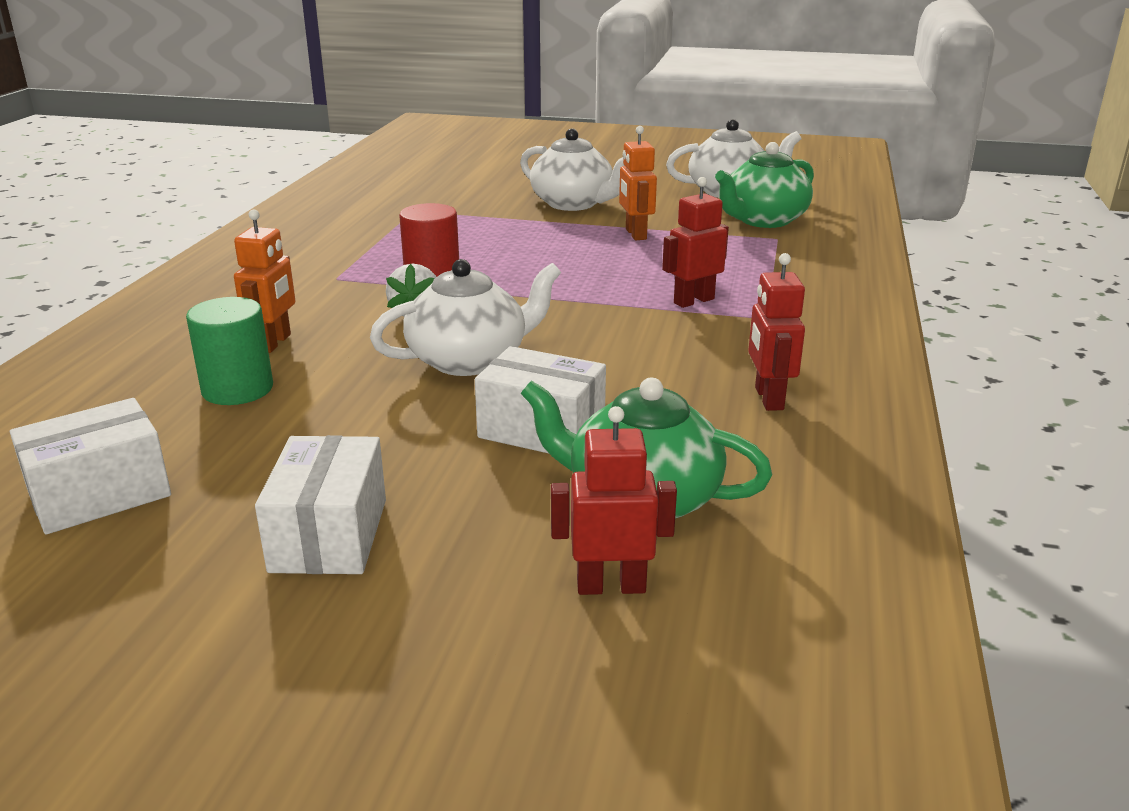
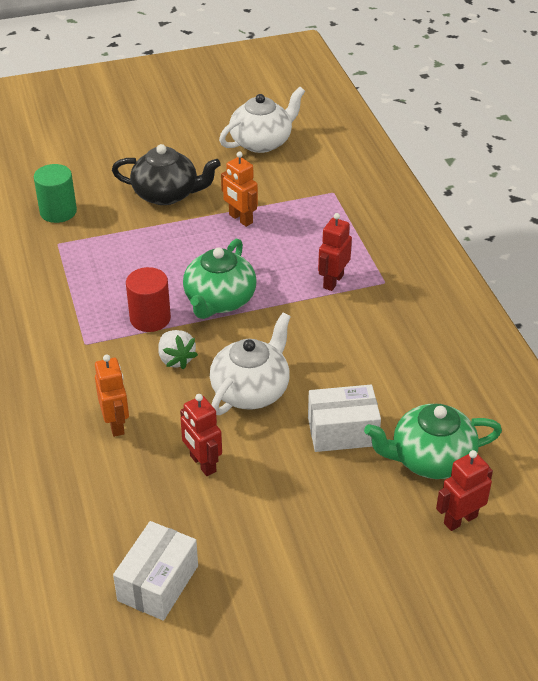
camera: 30 degrees left, 15 degrees up
green cylinder [186,297,273,405] -> green cylinder moved to [34,164,77,223]
white box [255,435,386,574] -> none
white teapot [520,128,625,211] -> black teapot [112,144,221,205]
green teapot [715,142,814,228] -> green teapot moved to [183,238,256,319]
red robot [748,253,805,411] -> red robot moved to [180,394,222,476]

